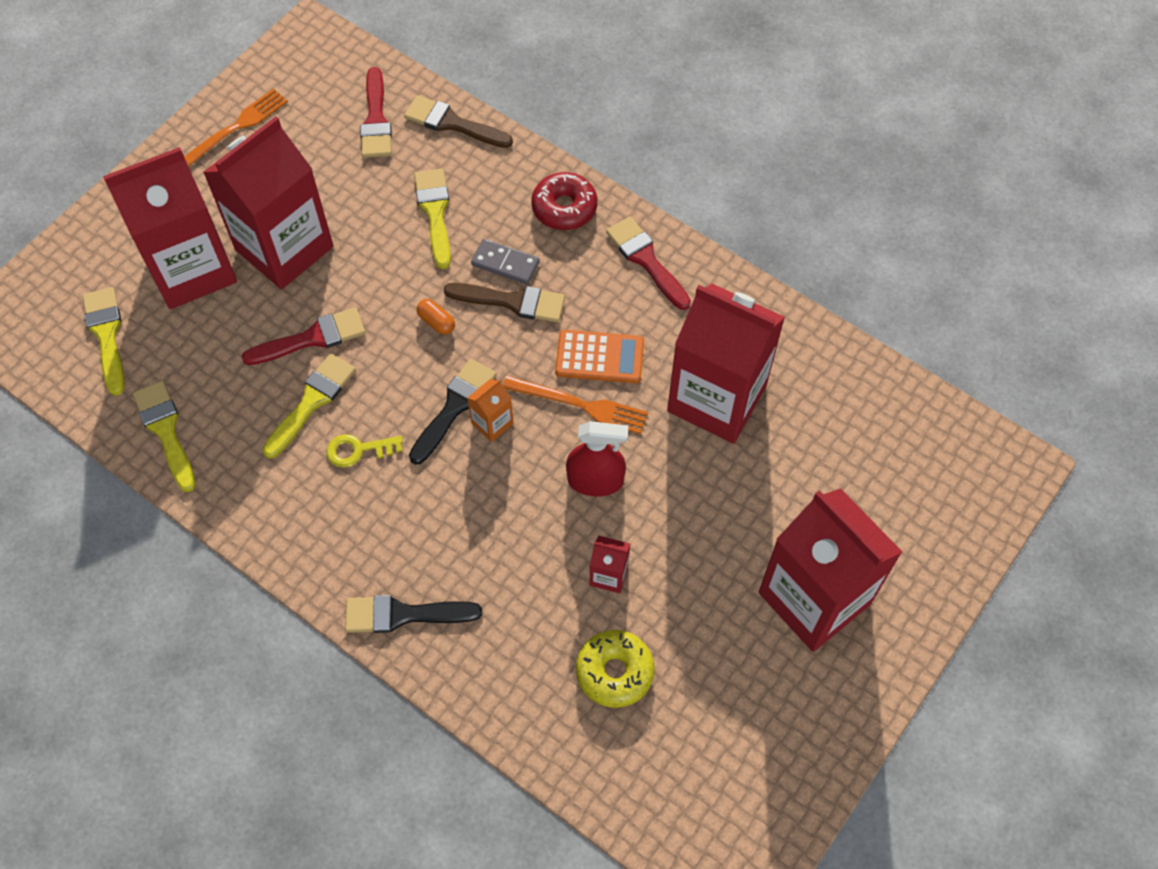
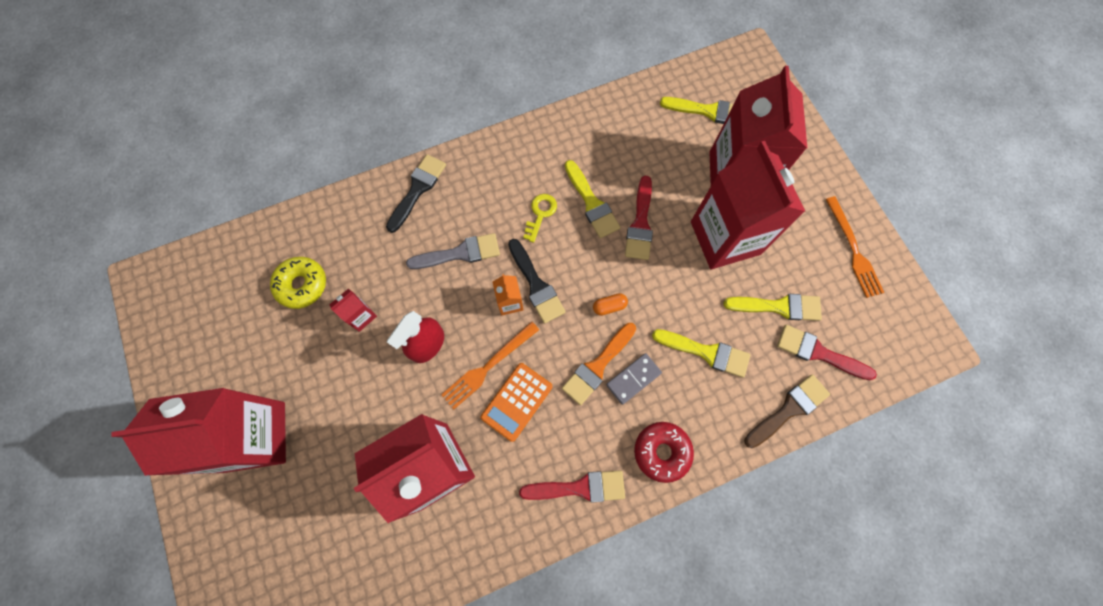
camera: 120 degrees right, 10 degrees up
yellow brush [133,381,196,492] -> yellow brush moved to [723,294,822,321]
brown brush [444,283,565,322] -> orange brush [562,323,636,405]
none -> grey brush [406,233,500,269]

